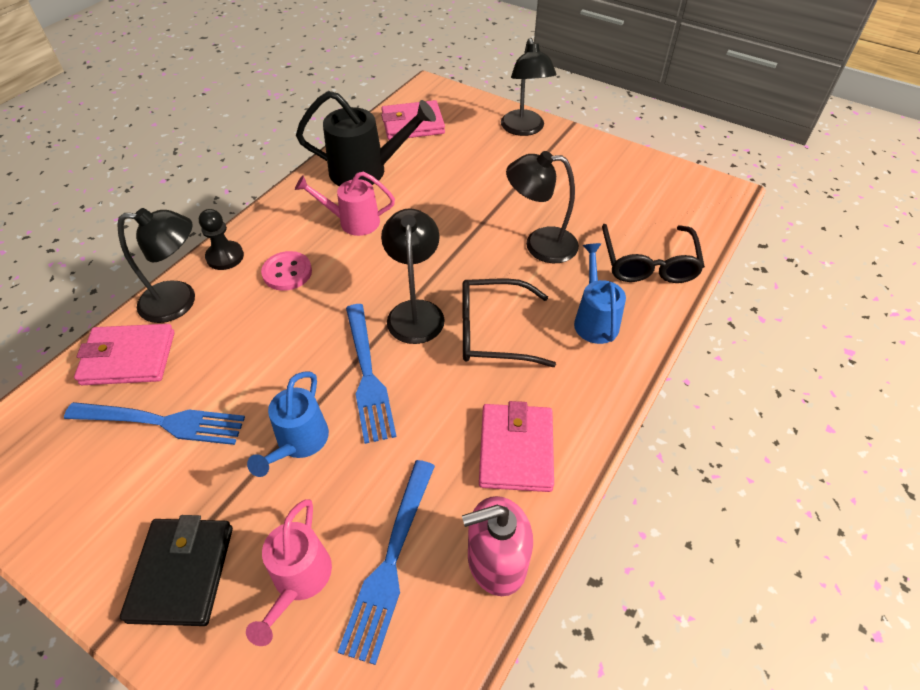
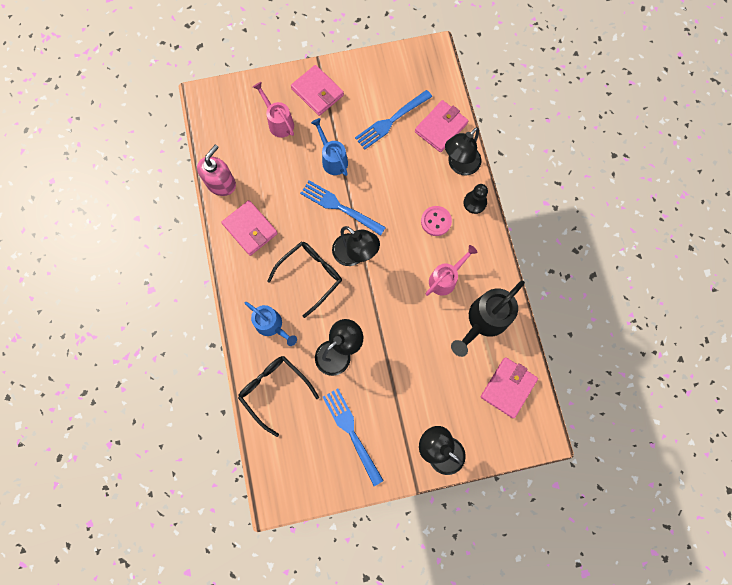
camera: 135 degrees right, 25 degrees up
black wallet [120,515,233,626] -> pink wallet [291,65,344,116]
blue fork [338,460,435,665] -> blue fork moved to [323,389,384,486]

